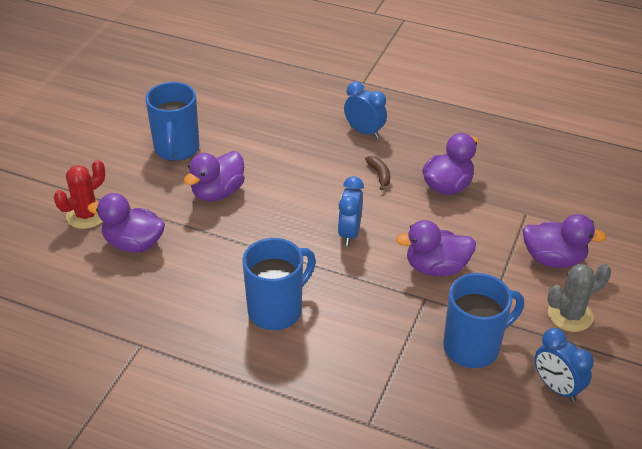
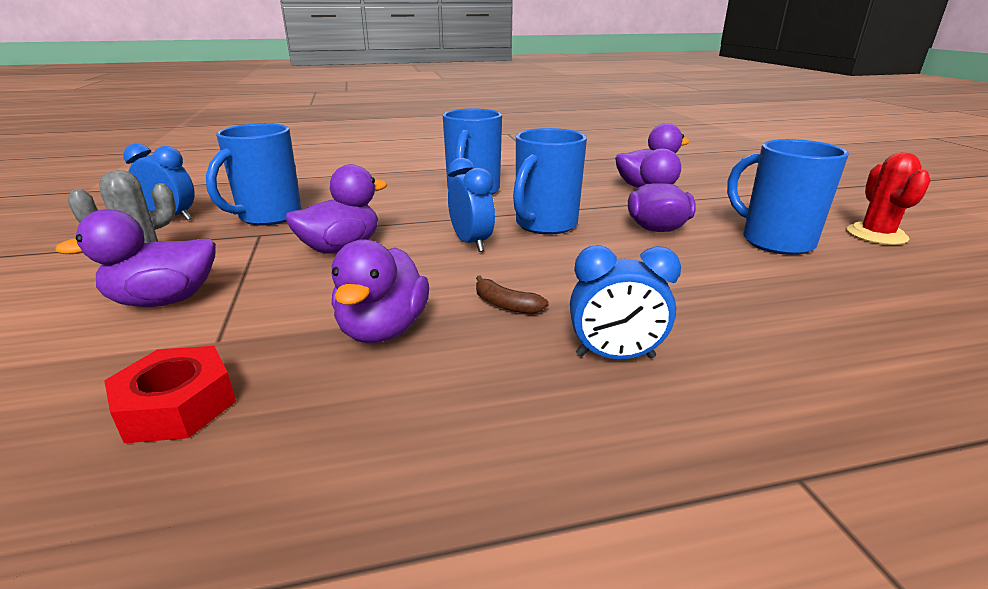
camera: 145 degrees right, 15 degrees down
red cactus [54,160,105,229] -> red cactus moved to [846,152,931,245]
none -> red nut [104,346,236,443]
none -> blue mug [513,128,587,235]

